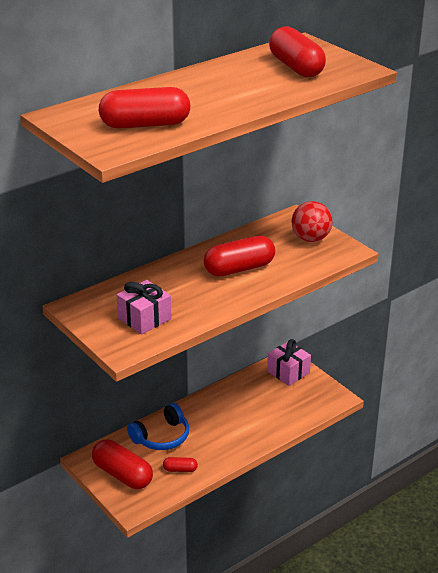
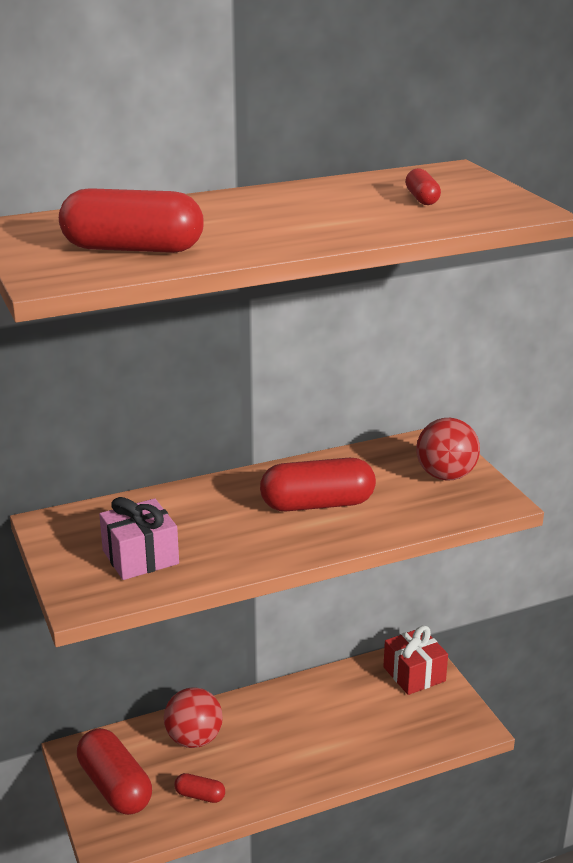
camera: 15 degrees right, 5 degrees down
blue headphones [127,403,189,450] -> red ball [164,687,223,748]
pink gift [267,339,311,386] -> red gift [383,625,448,695]
red capsule [269,26,326,77] -> red capsule [405,168,441,205], size x0.48

